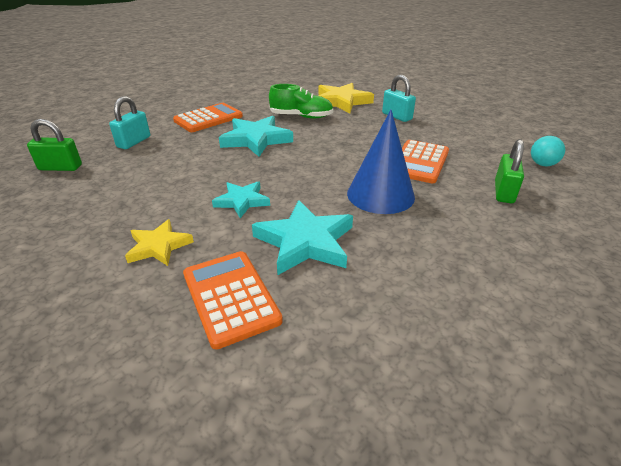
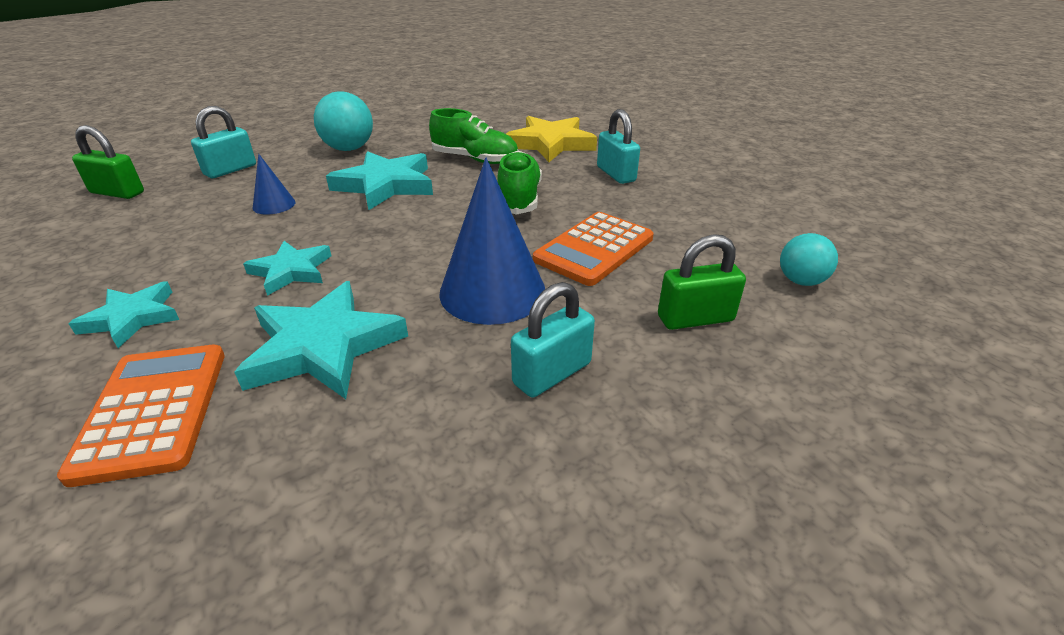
camera: 15 degrees right, 0 degrees up
yellow star [125,219,194,266] -> turquoise star [68,282,179,348]
orange calculator [173,103,243,132] -> turquoise ball [314,91,373,151]
green padlock [495,139,524,203] -> green padlock turned 45 degrees clockwise [658,234,746,330]
none -> blue cone [253,154,295,215]
none -> green shoe [497,151,542,215]
none -> turquoise padlock [511,282,595,398]

